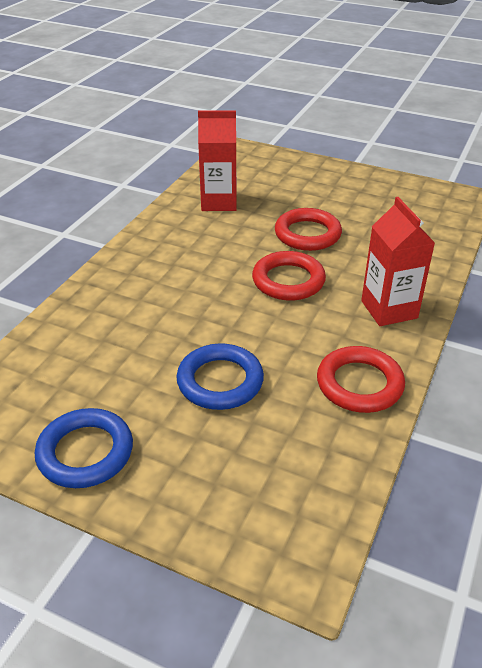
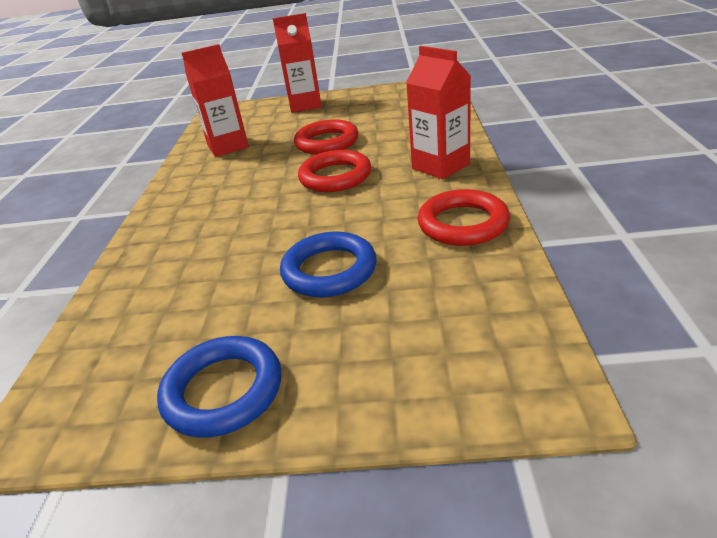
camera: 20 degrees left, 5 degrees down
none -> red carton [273,13,322,113]

